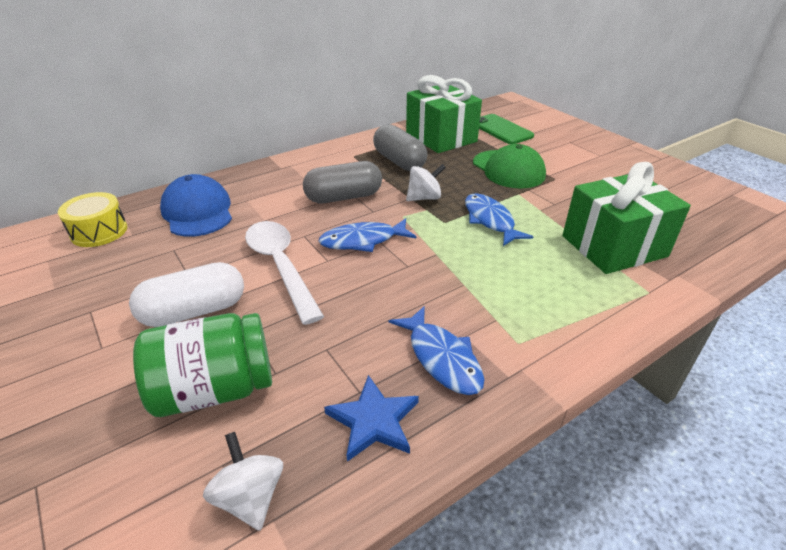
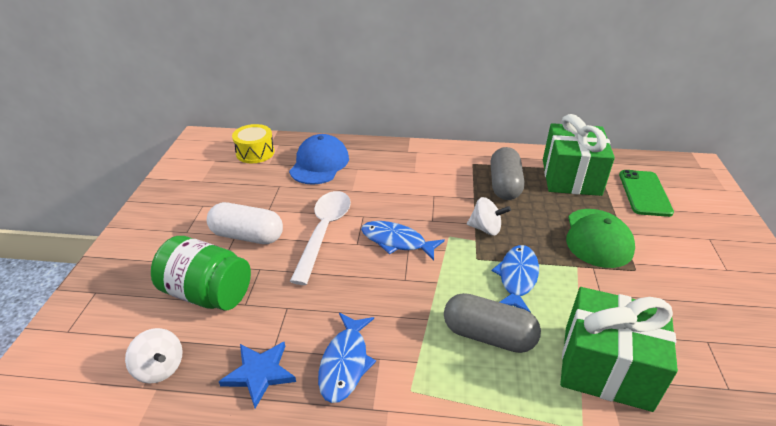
camera: 40 degrees right, 0 degrees up
white spinning top [203,432,283,531] -> white spinning top turned 120 degrees clockwise [125,328,183,384]
grey capsule [303,161,382,203] -> grey capsule moved to [444,293,541,353]

